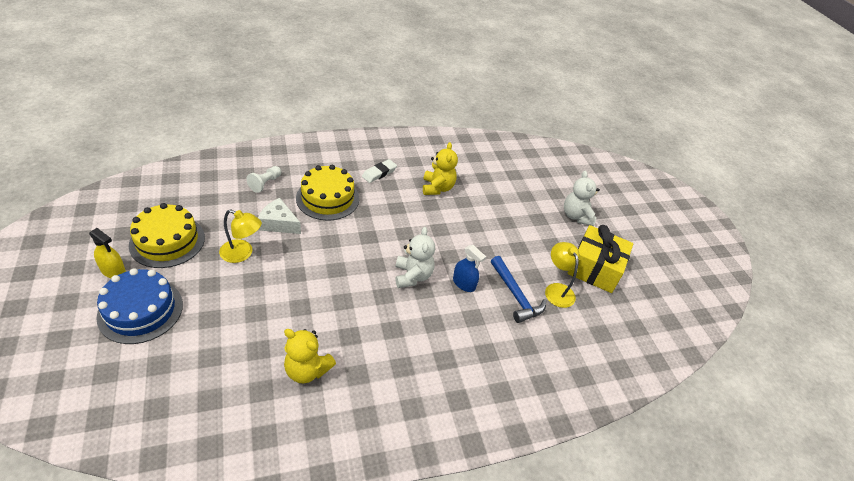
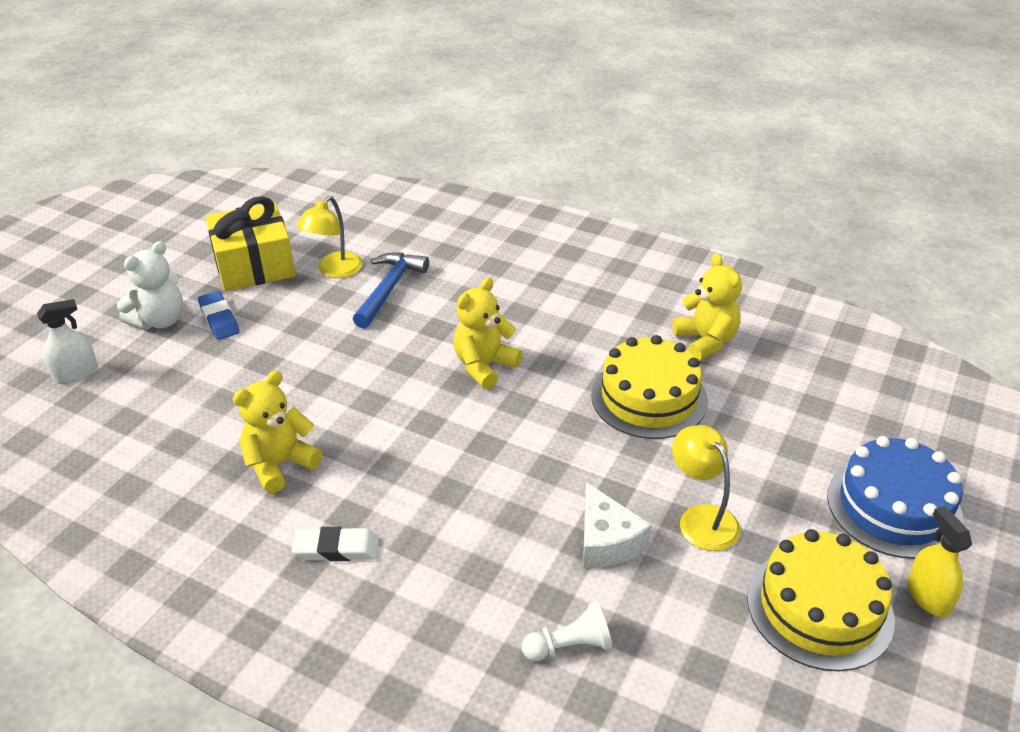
camera: 130 degrees left, 5 degrees down
yellow cake [296,165,359,221] -> yellow cake moved to [591,335,708,439]
white teddy bear [395,227,435,288] -> yellow teddy bear [454,277,523,389]
blue spray bottle [453,245,486,292] -> none
none -> white spray bottle [37,299,98,383]
none -> blue eraser [198,291,239,340]

